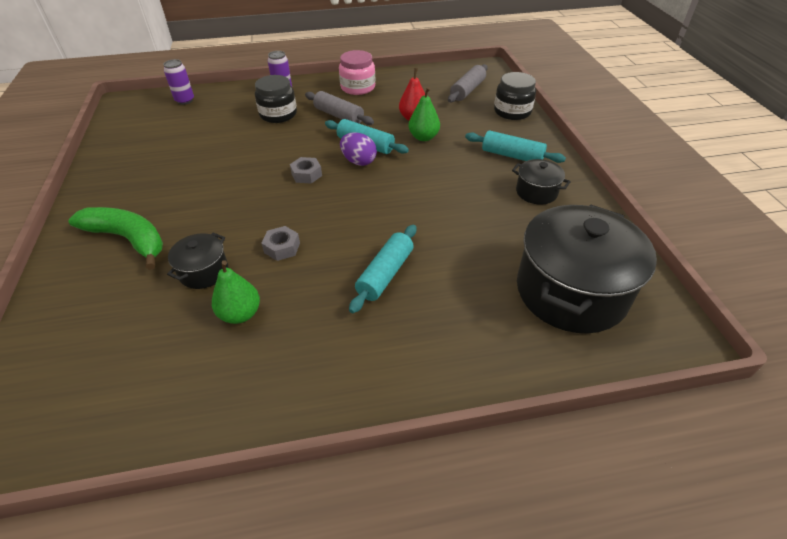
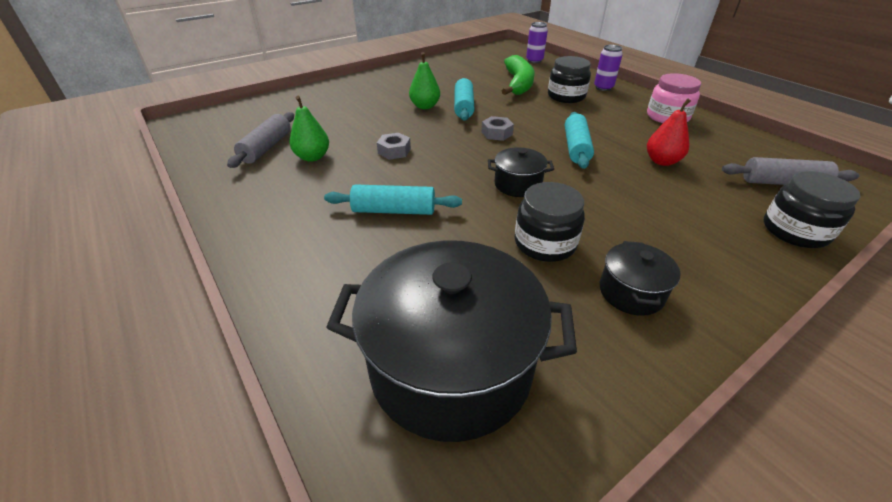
camera: 65 degrees right, 5 degrees down
green banana [69,207,163,270] -> green banana moved to [502,55,535,95]
black pot [167,233,228,289] -> black pot moved to [488,147,554,197]
grey rolling pin [305,91,374,125] -> grey rolling pin moved to [227,112,294,168]
purple egg [340,132,377,166] -> none
green pear [409,87,440,141] -> green pear moved to [409,52,440,109]
turquoise rolling pin [465,130,566,163] -> turquoise rolling pin moved to [454,78,475,121]
none -> black jar [515,182,585,262]

